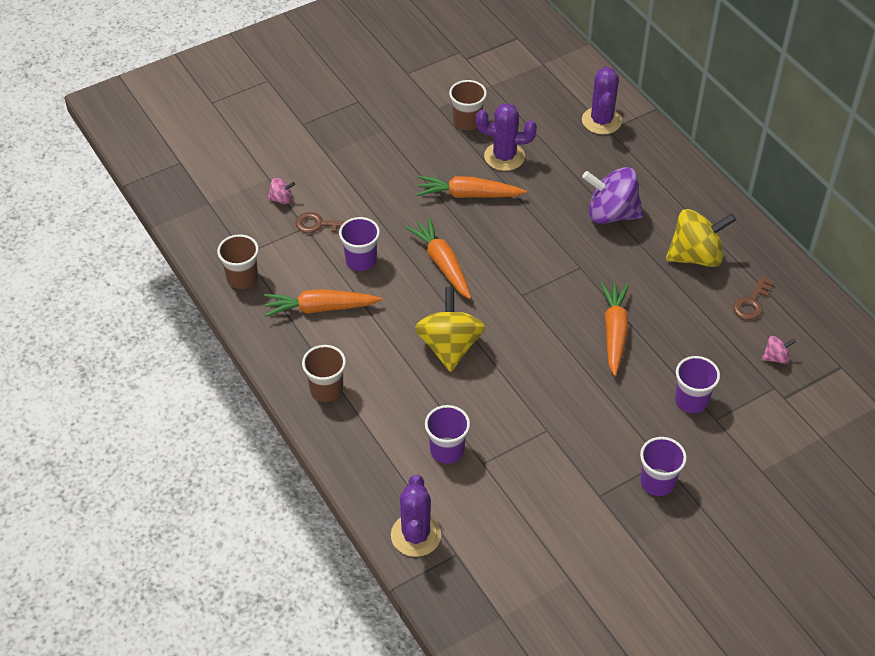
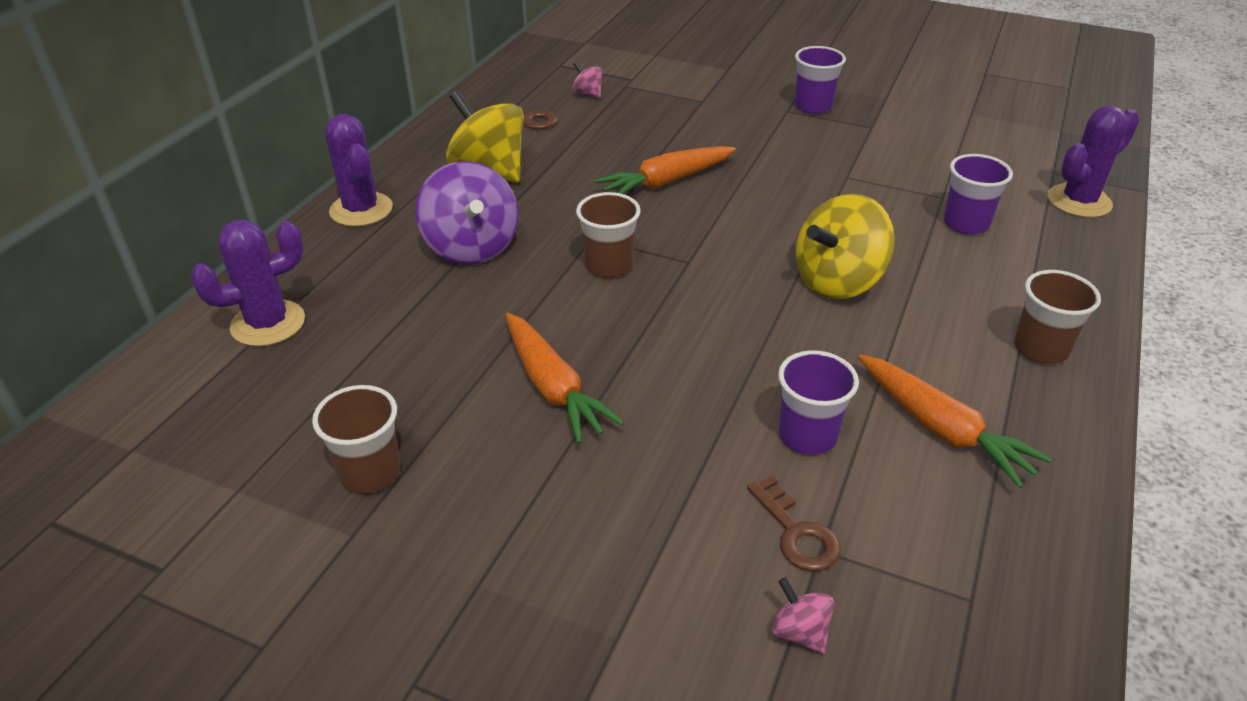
camera: 125 degrees left, 10 degrees down
brown cup [217,234,259,289] -> brown cup moved to [576,192,641,278]
orange carrot [405,217,471,299] -> none
purple cactus [476,103,537,171] -> purple cactus moved to [326,114,393,227]
purple cup [675,356,720,413] -> none

